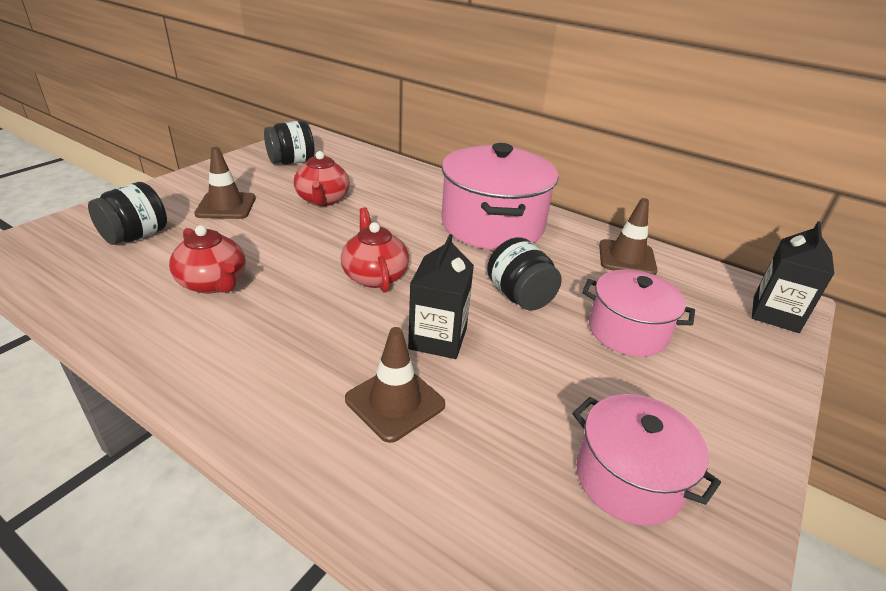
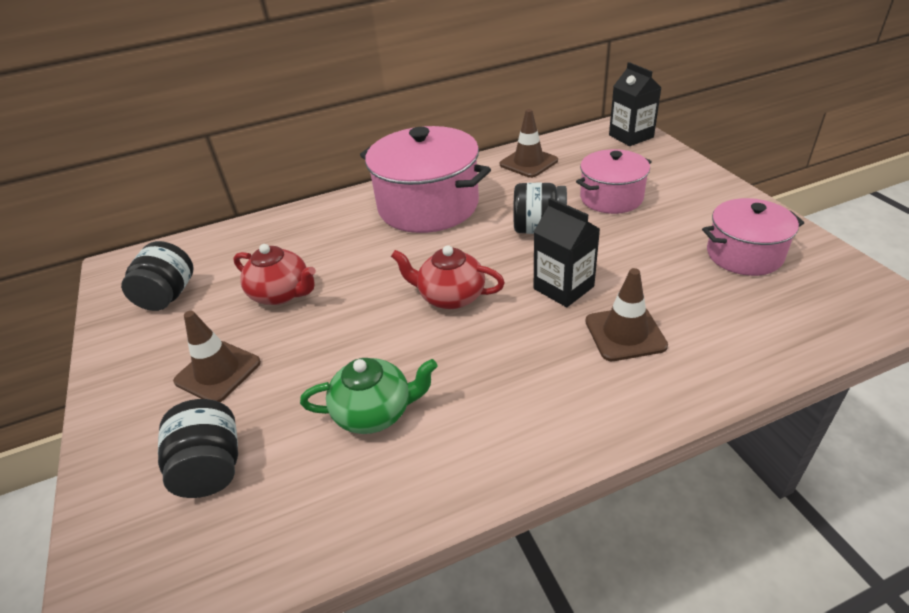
camera: 50 degrees left, 5 degrees up
red teapot [169,225,246,294] -> green teapot [300,358,438,434]

